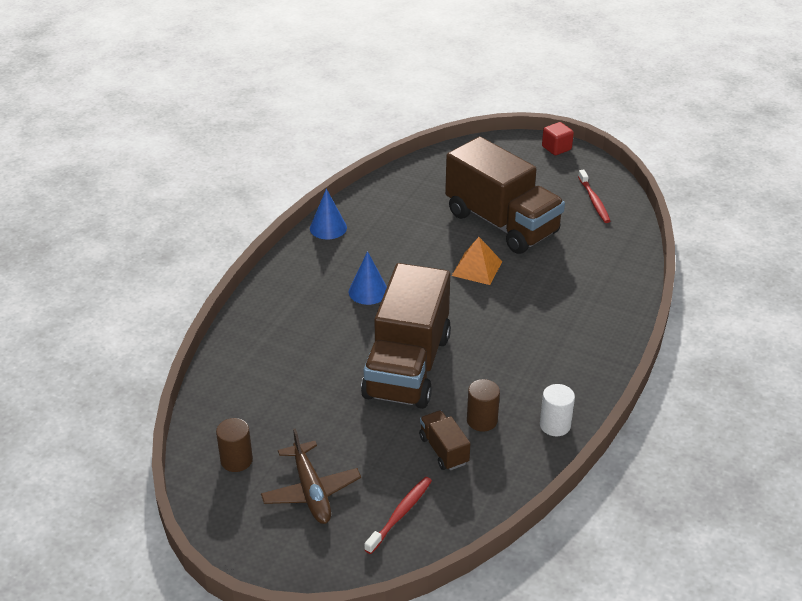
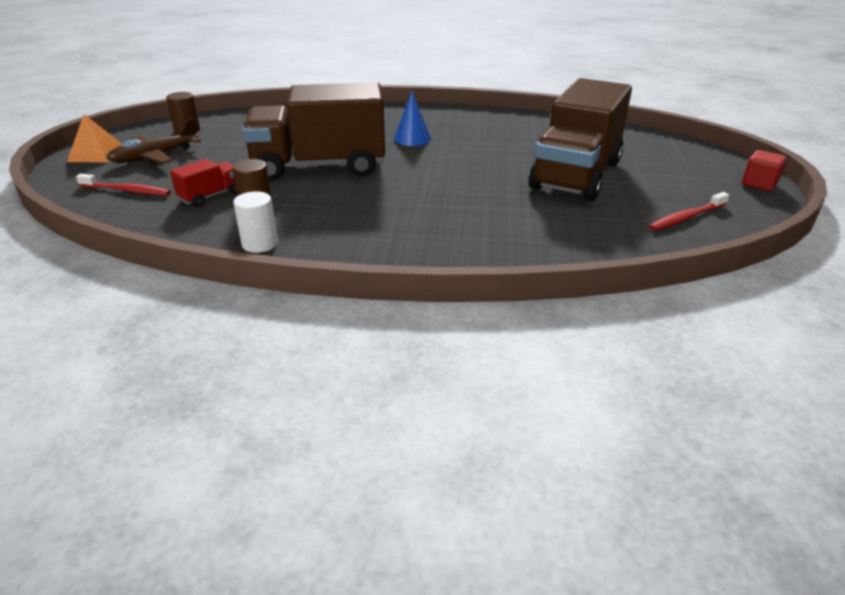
camera: 70 degrees right, 5 degrees down
blue cone [310,189,347,239] -> none
brown truck [419,410,470,470] -> red truck [170,159,237,207]
orange pyramid [452,237,502,285] -> orange pyramid moved to [67,114,122,163]

